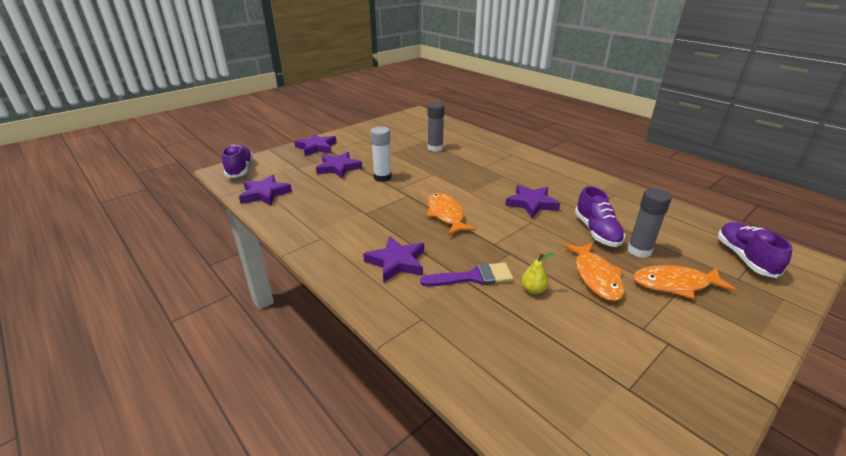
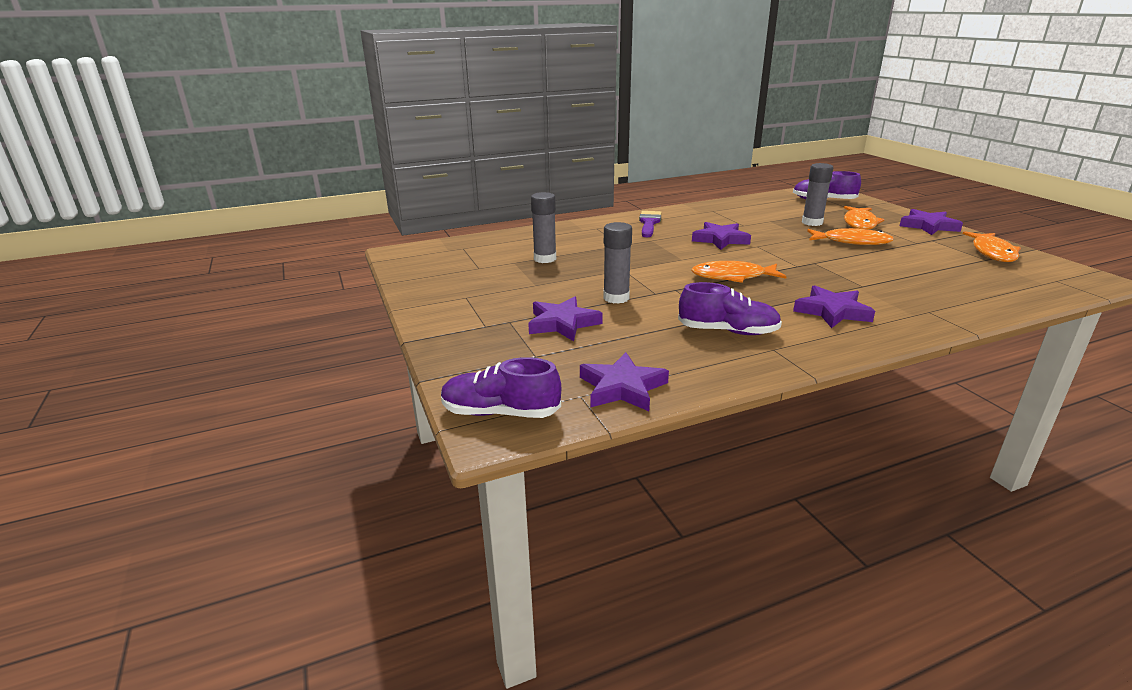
camera: 70 degrees left, 5 degrees down
purple star [294,133,337,156] -> purple star moved to [900,209,963,235]
white glue stick [370,127,392,182] -> grey glue stick [603,222,632,304]
purple brush [420,263,513,286] -> purple brush moved to [639,211,662,237]
yellow pear [521,253,554,294] -> none
purple shoe [575,186,625,247] -> purple shoe moved to [678,282,782,335]
none -> orange fish [963,231,1021,262]

